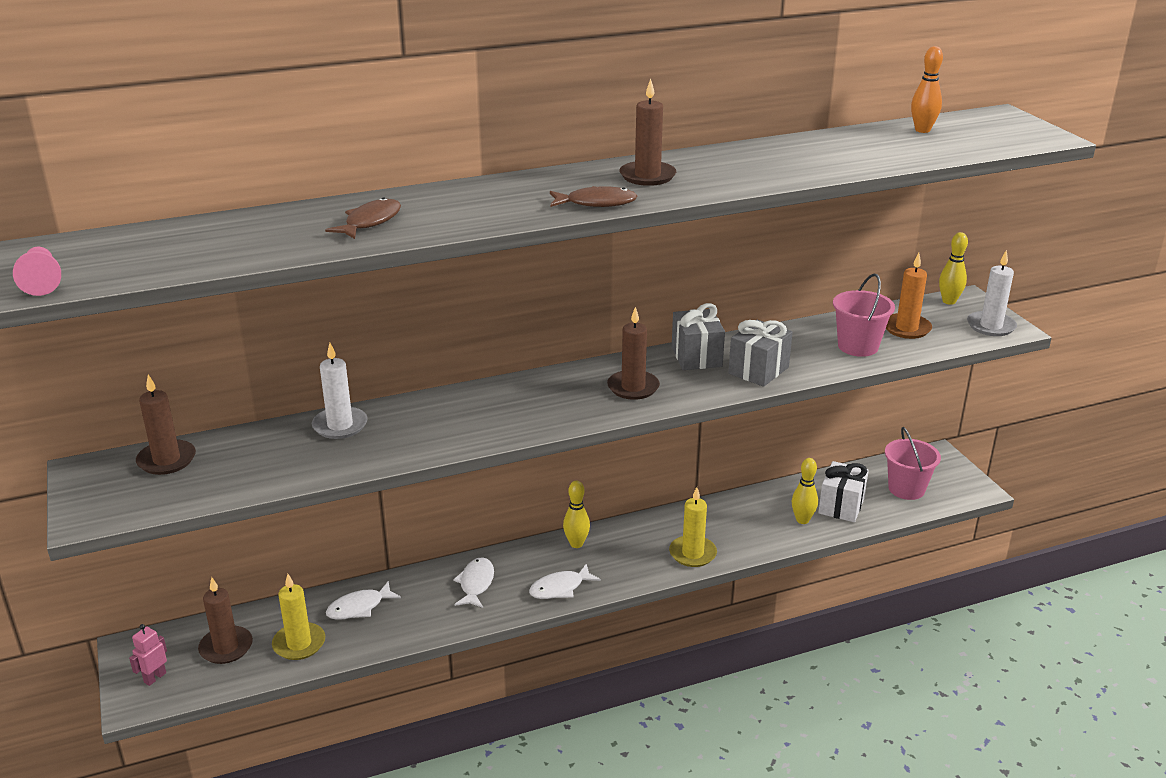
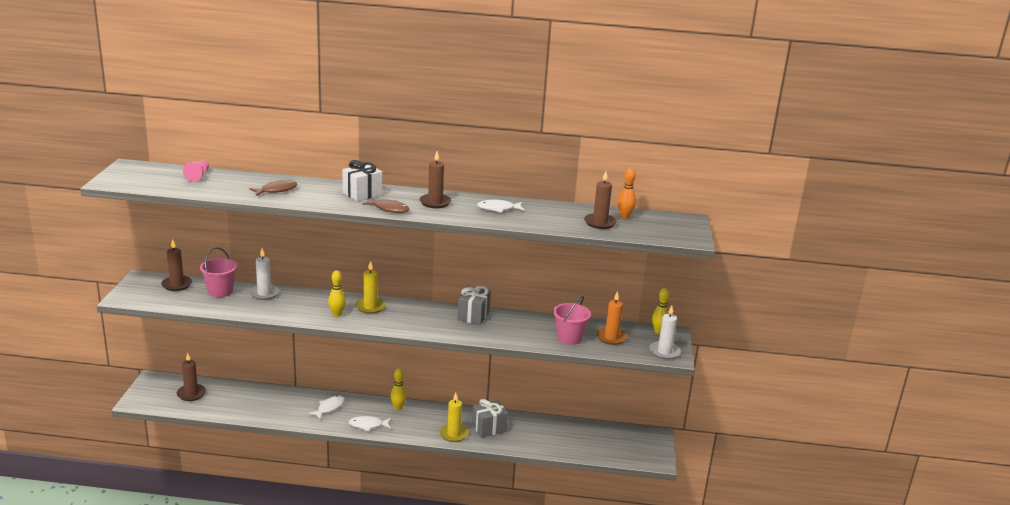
camera: 25 degrees right, 5 degrees down
pink pawn [13,247,61,296] -> pink pawn moved to [183,160,209,182]
pink robot [129,624,167,686] -> none
yellow candle [272,574,325,660] -> yellow candle moved to [355,261,386,314]
white fish [326,581,401,620] -> white fish moved to [477,200,525,213]
brown candle [607,307,660,400] -> brown candle moved to [584,171,617,229]
grey gift [728,320,793,387] -> grey gift moved to [472,399,508,438]
yellow bowling pin [792,458,818,524] -> yellow bowling pin moved to [328,270,346,317]
white gift [818,461,869,522] -> white gift moved to [342,160,382,201]
pink bucket [885,427,941,500] -> pink bucket moved to [200,247,238,297]

